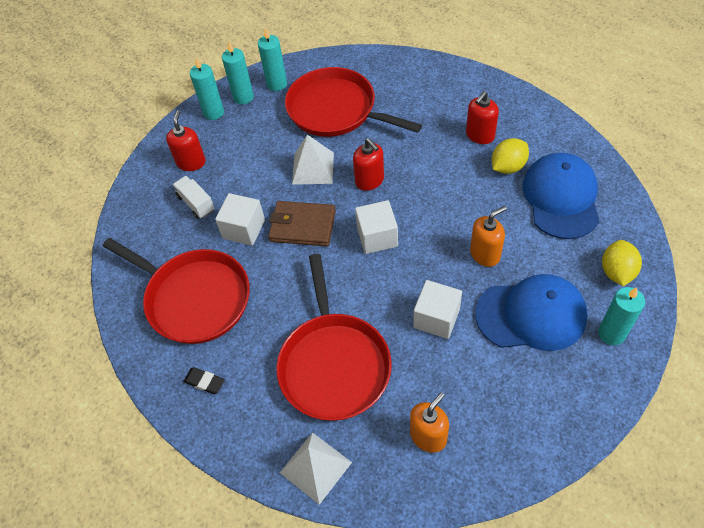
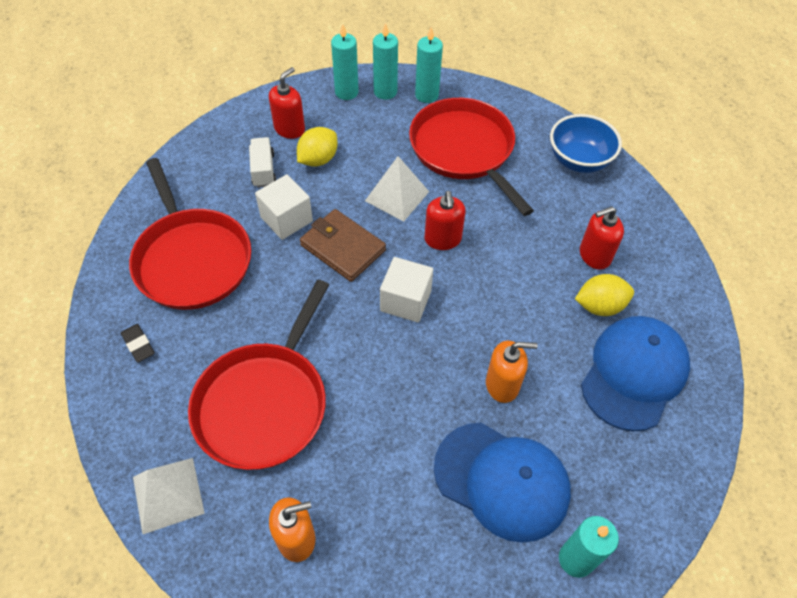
camera: 25 degrees right, 0 degrees up
white cube [413,280,462,339] -> none
yellow lemon [602,240,642,286] -> yellow lemon moved to [297,127,337,167]
none -> blue bowl [550,114,622,173]

